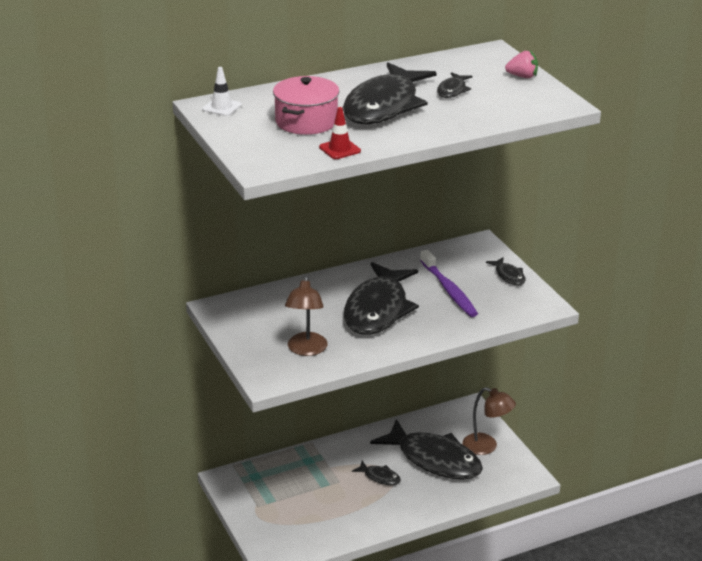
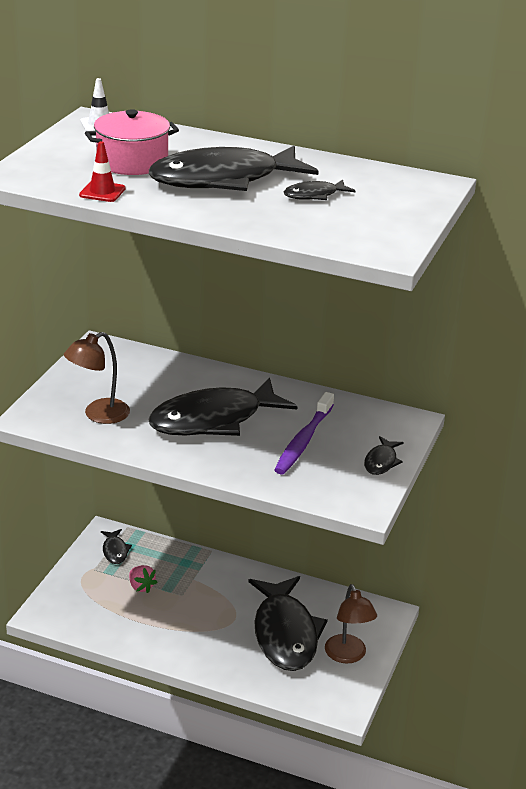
camera: 45 degrees right, 0 degrees up
black fish [352,461,401,485] -> black fish moved to [101,529,132,564]
pink strawberry [505,51,538,78] -> pink strawberry moved to [129,565,157,593]

